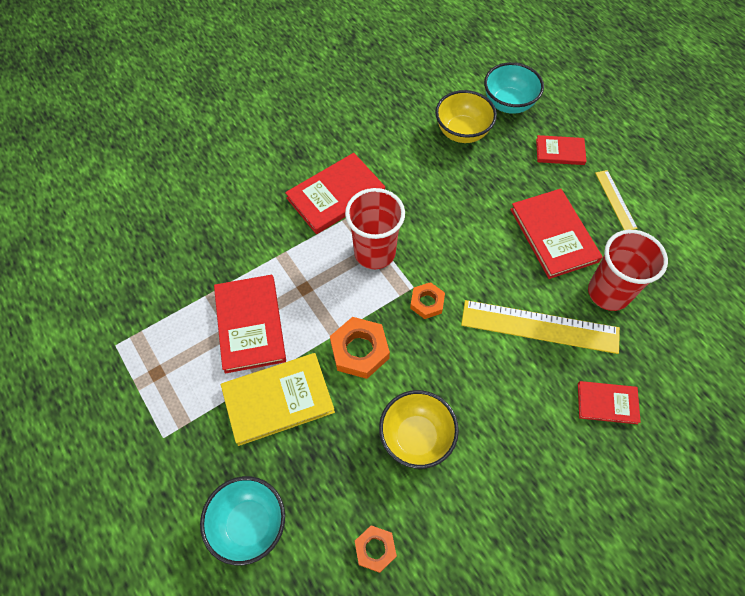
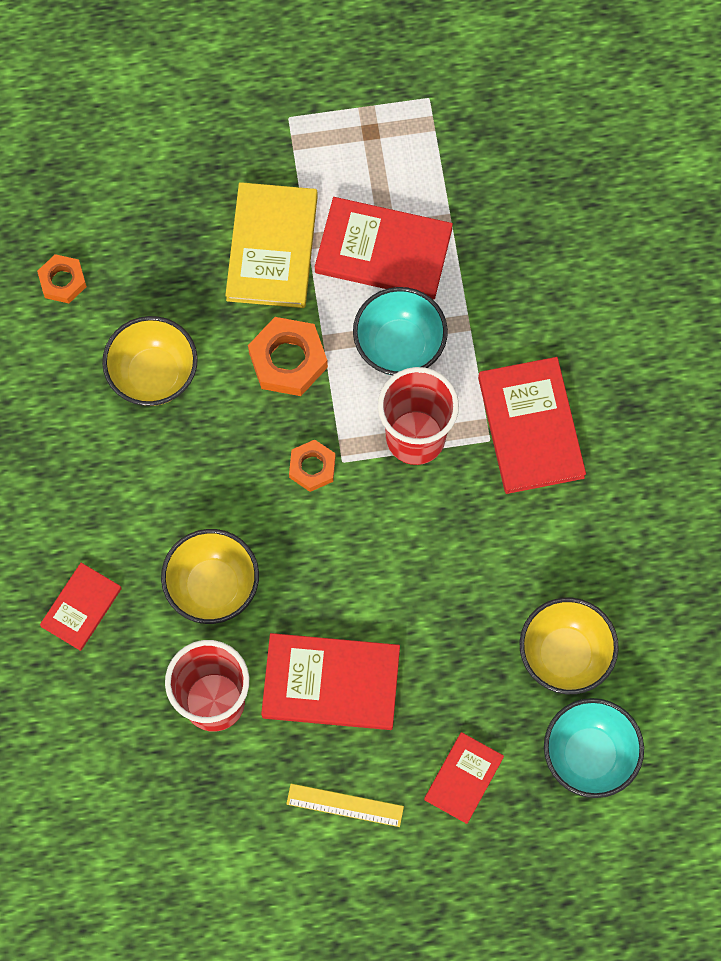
camera: 115 degrees right, 10 degrees up
turquoise bowl [200,476,285,565] -> turquoise bowl moved to [353,287,448,376]
yellow ruler [461,300,620,354] -> yellow bowl [161,529,259,624]

